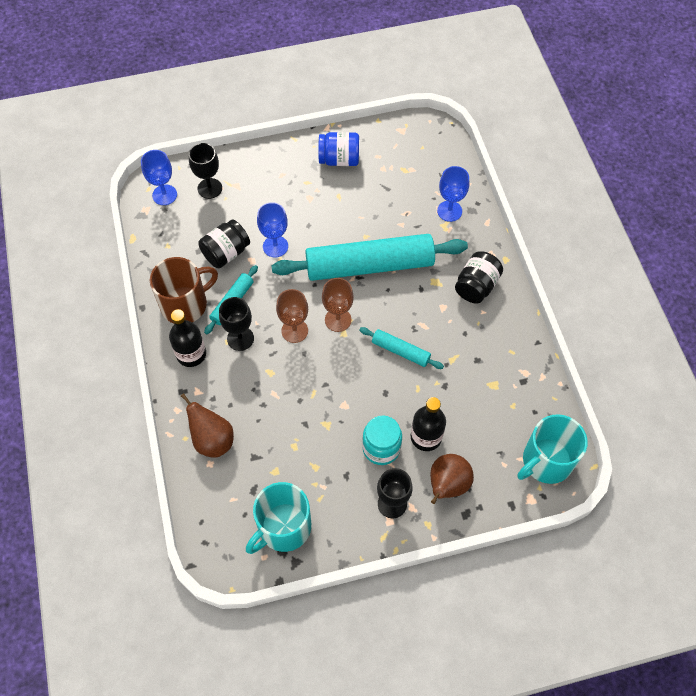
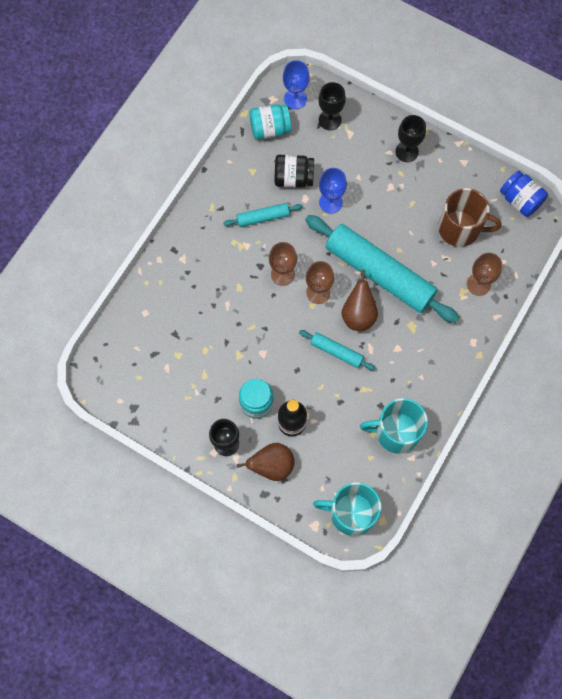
camera: 45 degrees right, 10 degrees up
brown mug [150,257,218,324] -> brown mug moved to [438,188,501,247]
black bottle [169,309,206,367] -> none
brown pear [181,393,234,458] -> brown pear moved to [341,270,378,331]
black goblet [219,297,254,351] -> black goblet moved to [395,115,426,162]
turquoise mug [246,482,311,554] -> turquoise mug moved to [360,398,428,454]
blue jar [318,132,359,166] -> blue jar moved to [500,171,548,217]
turquoise rolling pin [359,327,444,369] -> turquoise rolling pin turned 45 degrees counterclockwise [299,330,375,370]
blue goblet [437,166,469,222] -> brown goblet [467,252,503,296]
black jar [455,251,503,304] -> none
none -> turquoise jar [249,104,291,140]

